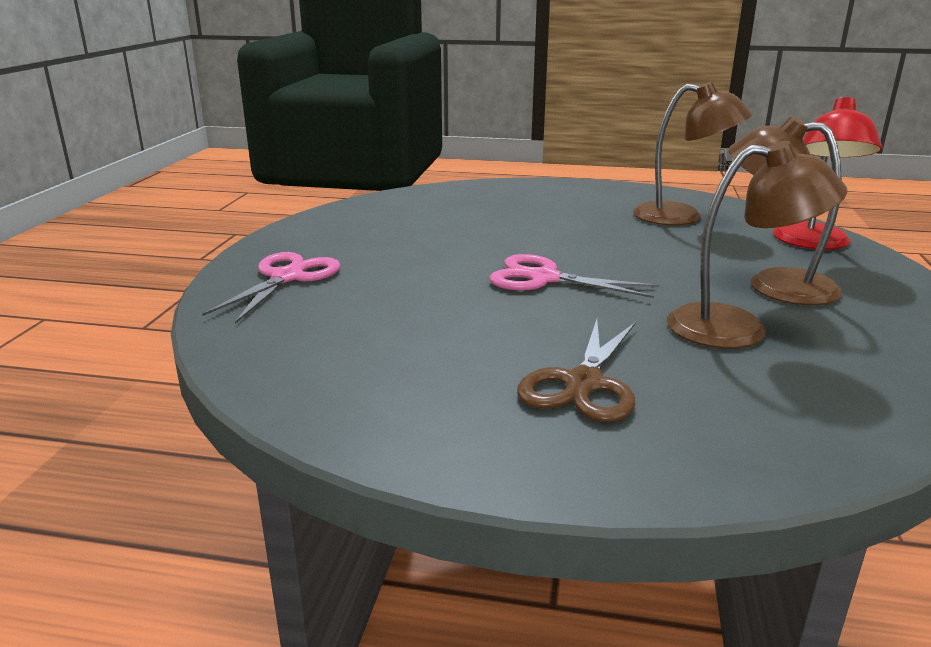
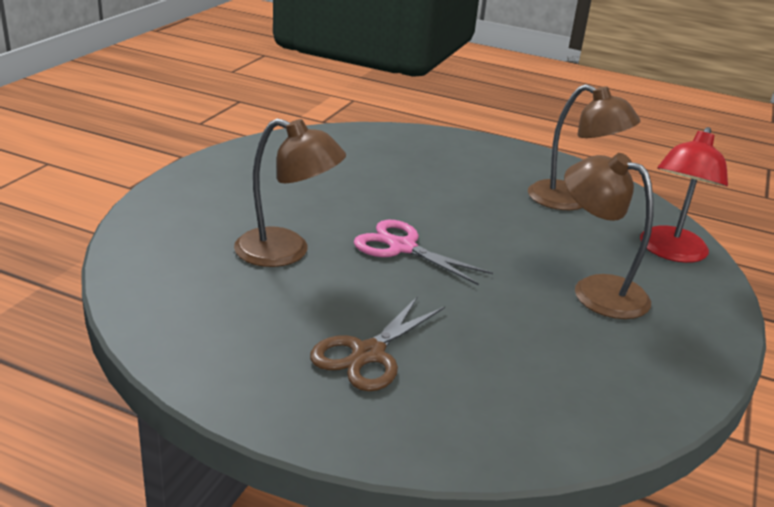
camera: 10 degrees right, 5 degrees up
pink scissors [202,252,341,324] -> none
brown lamp [667,141,847,348] -> brown lamp moved to [234,118,346,267]

